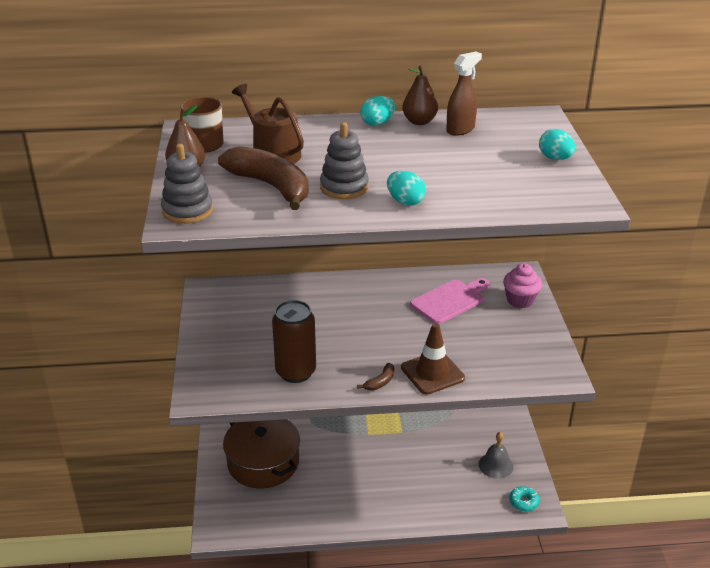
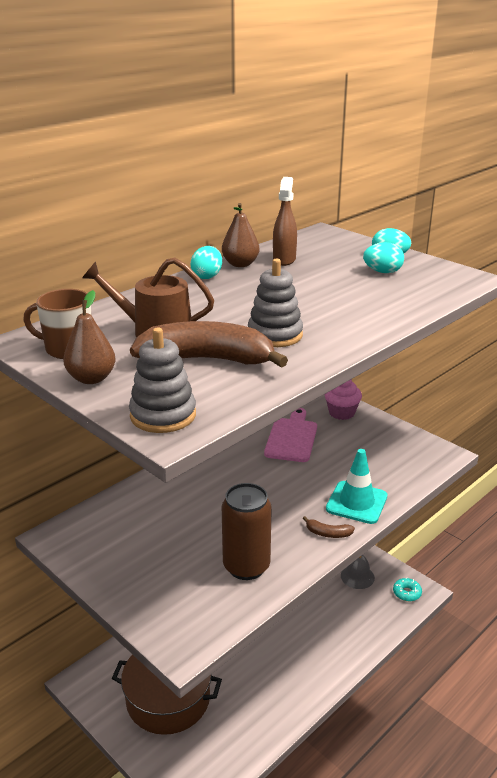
camera: 40 degrees left, 5 degrees down
brown banana [357,363,394,391] -> brown banana turned 105 degrees clockwise [303,516,355,538]
turquoise egg [387,171,426,206] -> turquoise egg moved to [363,242,404,273]
brown traffic cone [401,323,465,395] -> turquoise traffic cone [326,449,387,524]

